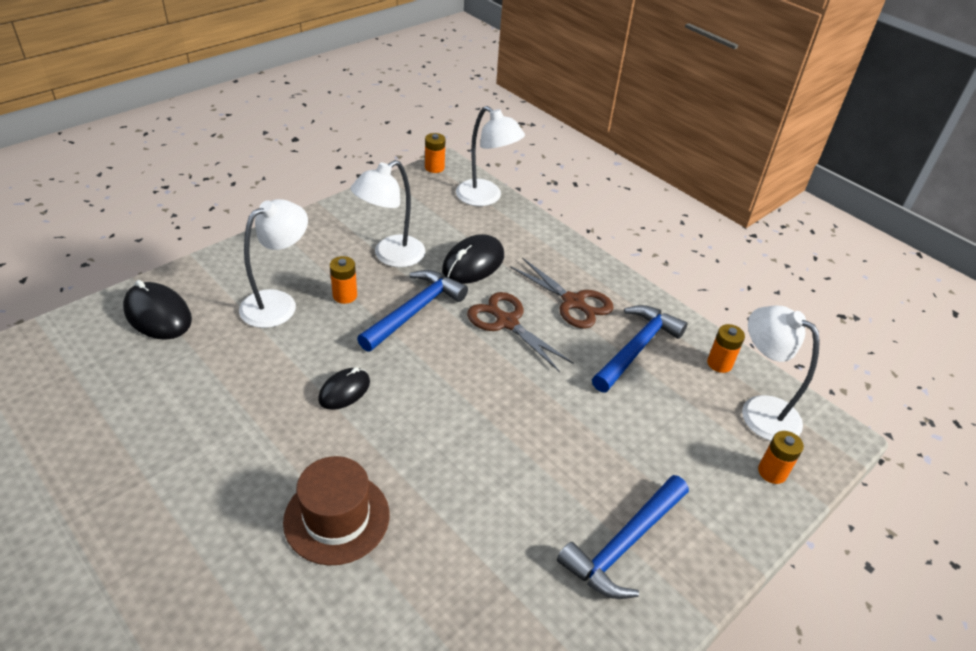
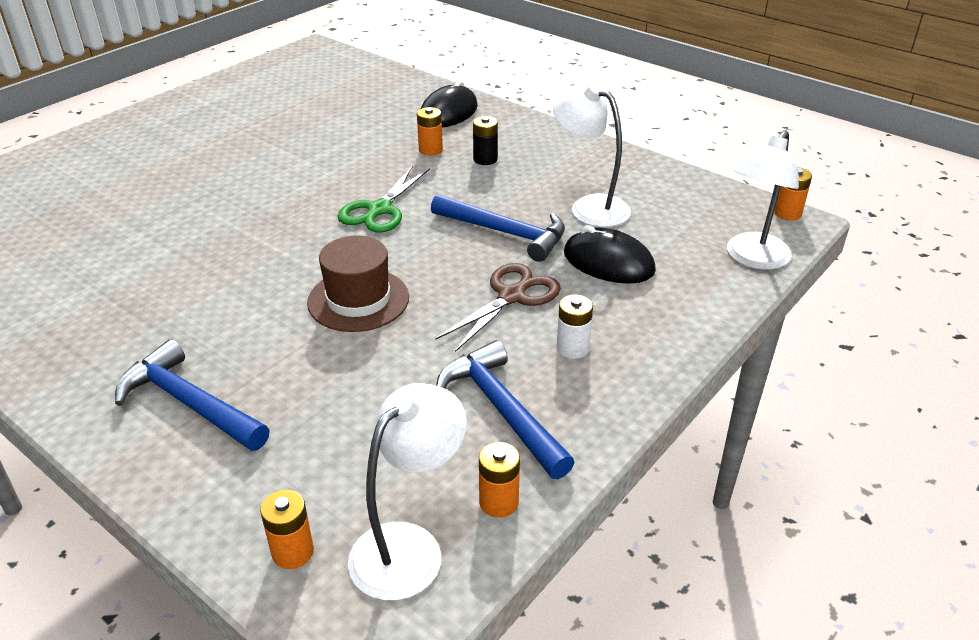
camera: 85 degrees right, 5 degrees down
white lamp [239,199,308,328] -> black battery [473,116,498,165]
brown hat [283,456,389,565] -> brown hat moved to [307,236,409,332]
black mouse [318,367,370,410] -> green scissors [337,165,430,232]
orange battery [330,256,357,304] -> orange battery moved to [417,107,443,156]
brown scissors [510,258,614,329] -> white battery [557,294,593,359]
blue hammer [592,305,688,392] -> blue hammer turned 150 degrees counterclockwise [436,340,575,479]

